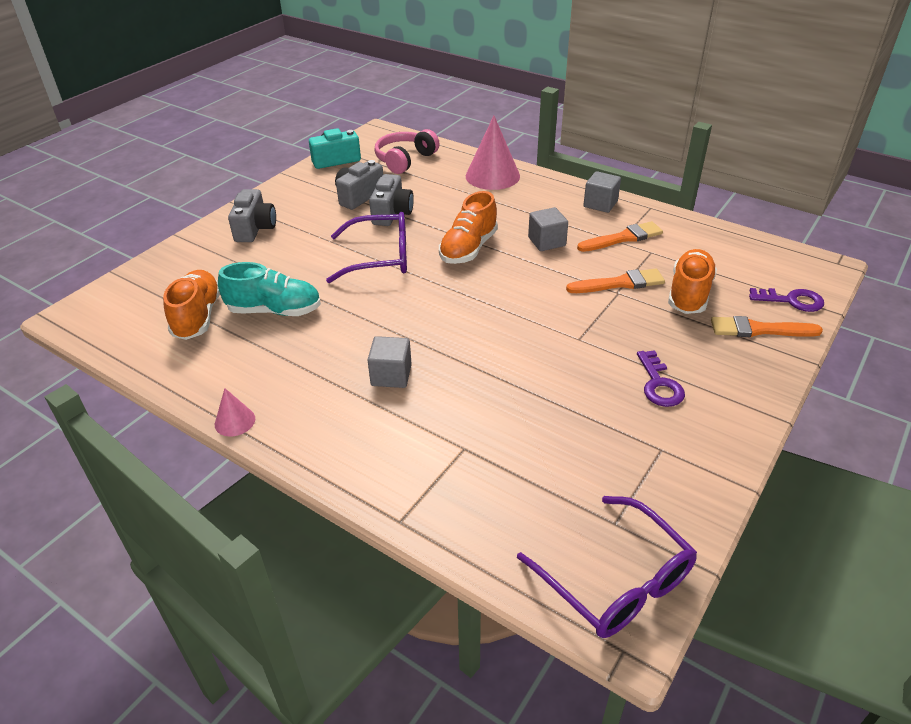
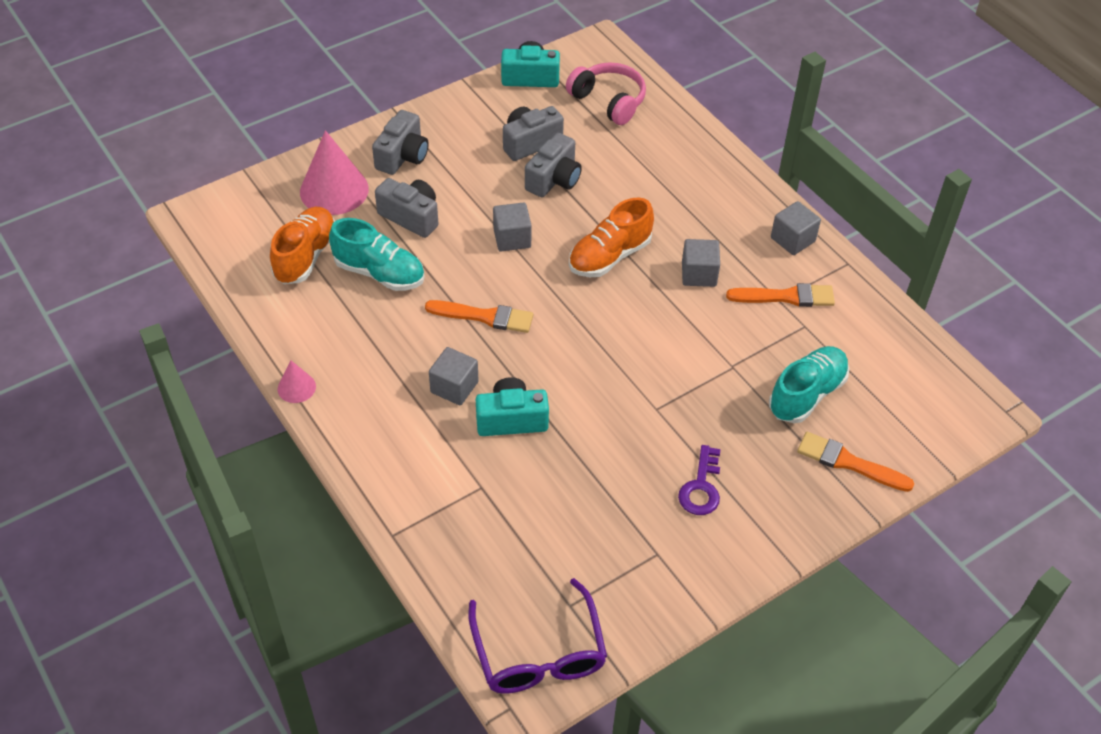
camera: 20 degrees right, 10 degrees up
purple glasses [326,212,407,283] -> grey cube [493,202,532,251]
pink headphones [375,129,440,174] -> pink headphones turned 75 degrees clockwise [566,62,646,125]
pink cone [466,116,520,190] -> pink cone moved to [300,130,369,215]
orange brush [566,269,665,293] -> orange brush moved to [425,300,533,333]
orange shoe [668,249,717,314] -> turquoise shoe [769,346,849,423]
purple key [749,288,824,312] -> none
none -> grey camera [375,178,438,238]
none -> turquoise camera [476,377,549,436]

